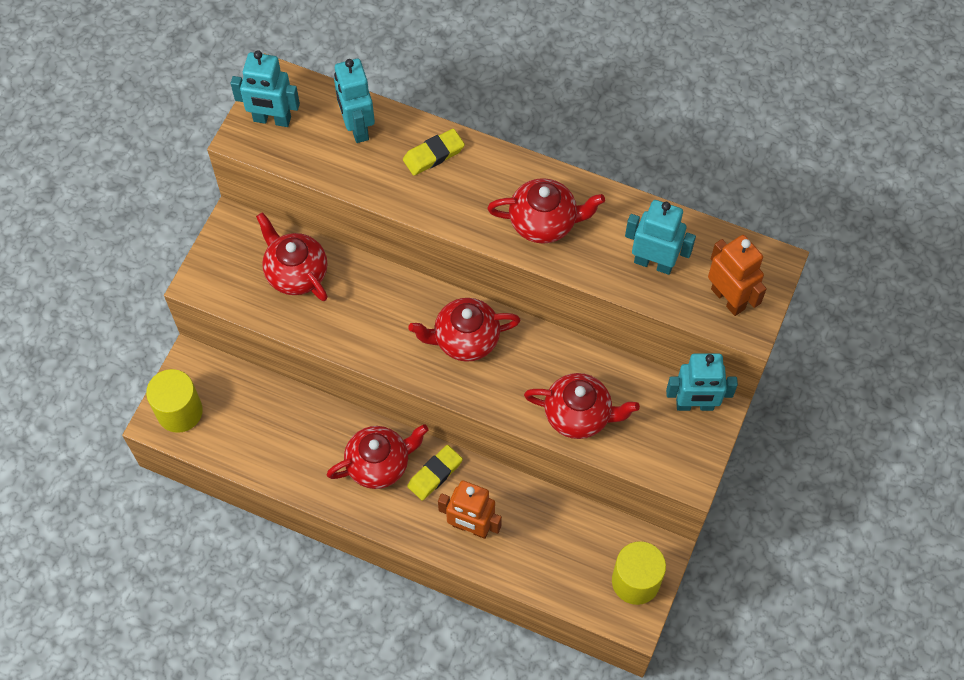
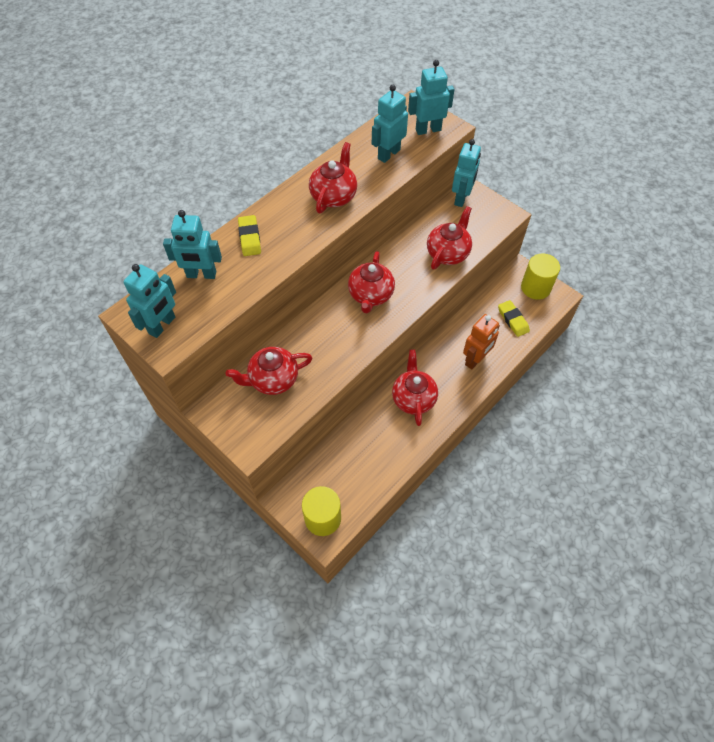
camera: 70 degrees left, 5 degrees down
yellow eraser [407,445,463,501] -> yellow eraser moved to [498,300,530,337]
orange robot [708,235,767,316] -> turquoise robot [408,60,455,135]

